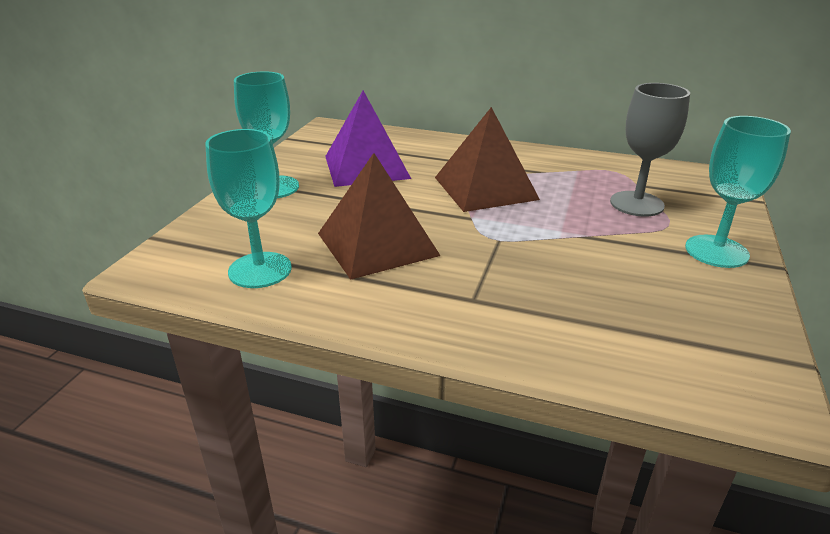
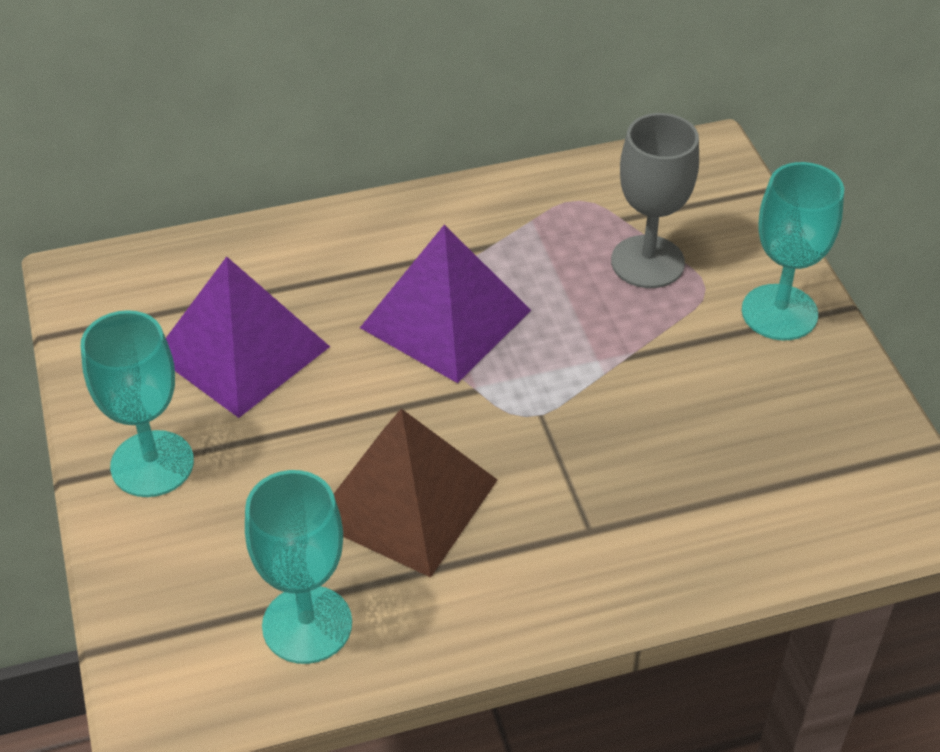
camera: 35 degrees left, 15 degrees up
brown pyramid [435,107,540,212] -> purple pyramid [360,225,531,383]

